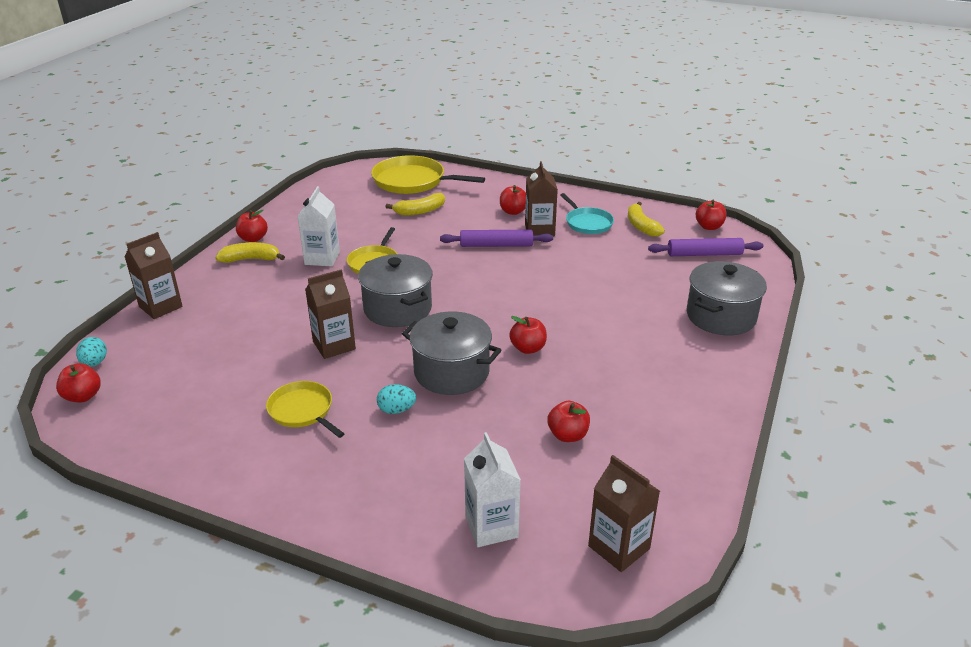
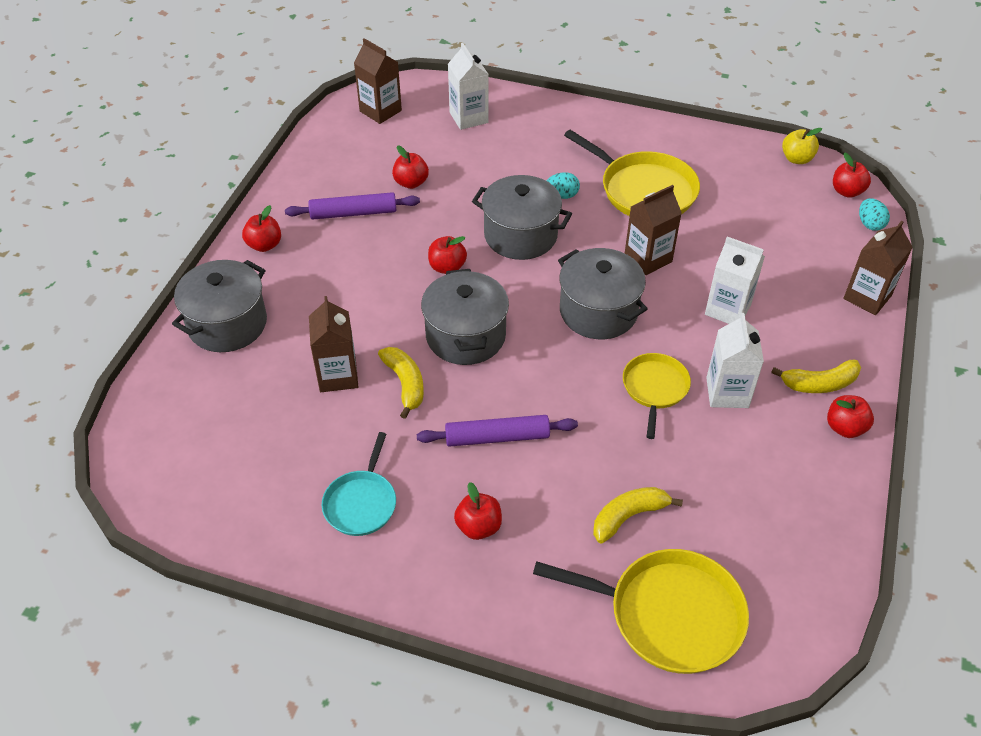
camera: 175 degrees right, 15 degrees up
yellow pan [266,381,345,438] -> yellow pan [564,130,700,216], size x1.67
brown carton [525,161,558,237] -> brown carton moved to [309,296,358,392]
turquoise pan [560,193,614,234] -> turquoise pan turned 135 degrees counterclockwise [322,432,396,536]
yellow banana [628,202,665,237] -> yellow banana moved to [378,347,424,419]
purple rolling pin [648,238,763,256] -> purple rolling pin moved to [285,192,420,220]
red apple [696,200,726,230] -> red apple moved to [242,205,281,252]
none -> grey pot [421,269,509,365]
none -> white carton [705,236,765,324]
none -> yellow apple [782,128,822,164]

